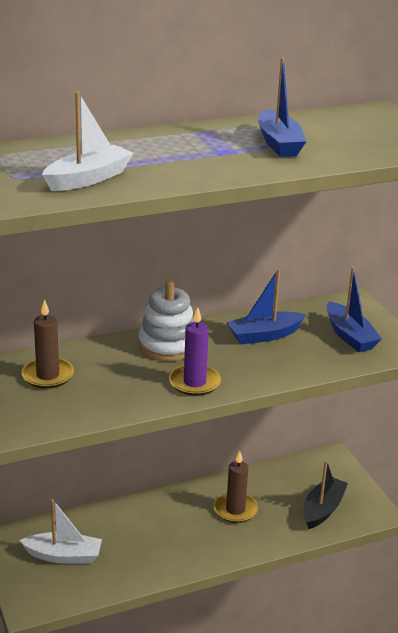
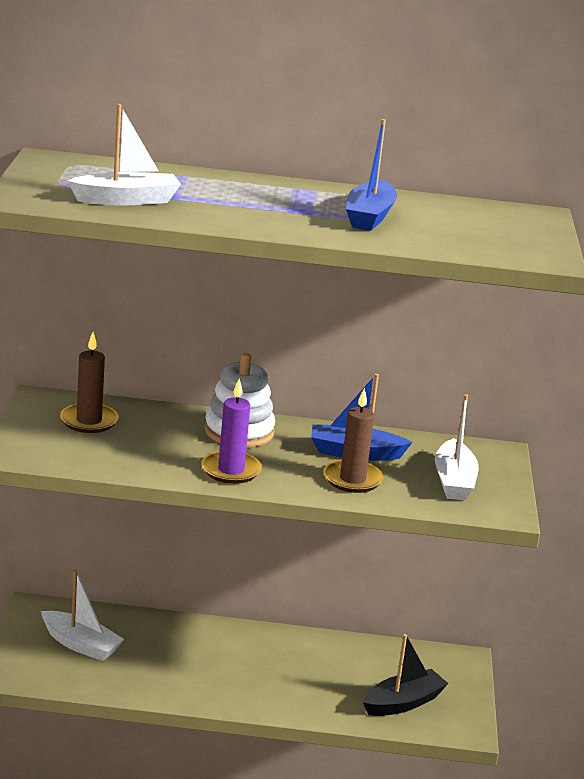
camera: 25 degrees right, 5 degrees down
brown candle [214,451,258,523] -> brown candle moved to [323,388,384,493]
blue boat [327,267,382,352] -> white boat [435,394,479,500]

